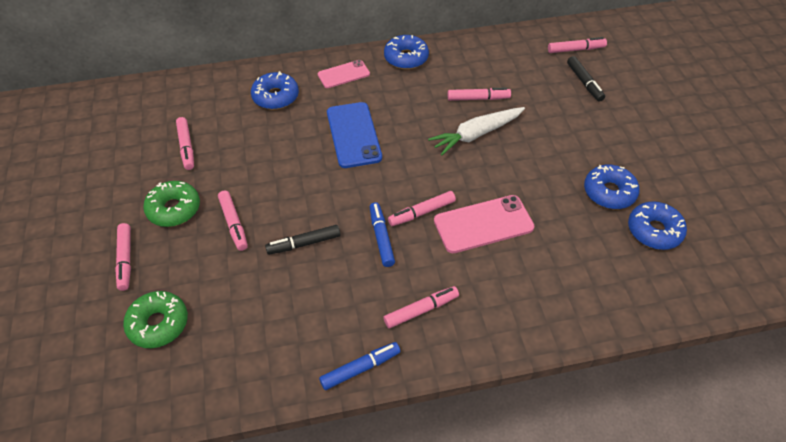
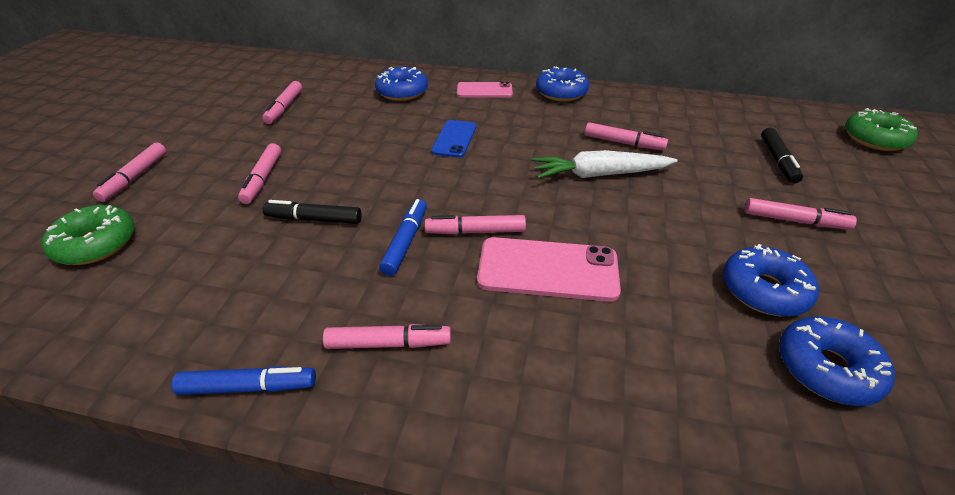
camera: 25 degrees right, 10 degrees down
green donut [143,181,200,227] -> green donut moved to [845,108,917,151]
blue phone [327,102,382,168] -> blue phone [431,120,476,158], size x0.63
pink marker [548,37,607,53] -> pink marker moved to [745,198,857,230]

